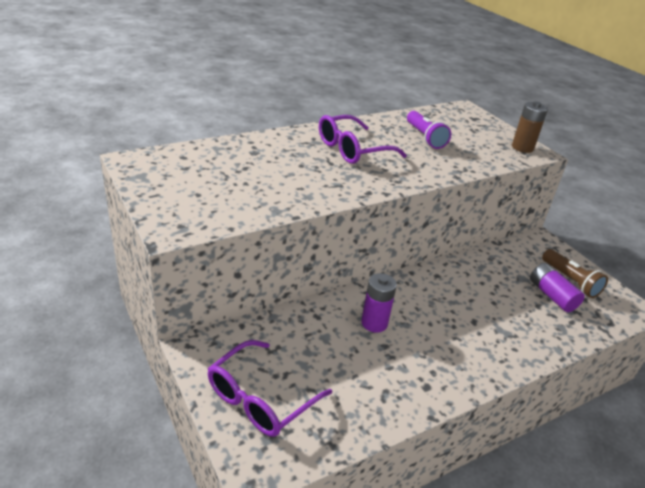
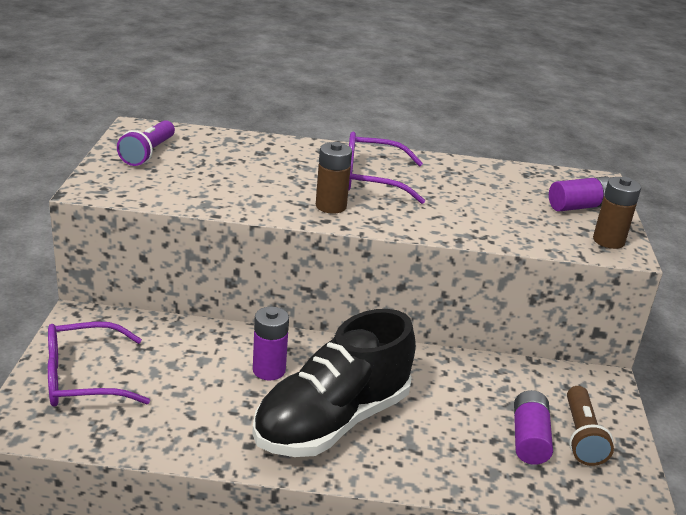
camera: 35 degrees right, 5 degrees down
purple flashlight [407,111,451,149] -> purple flashlight moved to [117,120,175,166]
none -> black shoe [252,309,416,457]
none -> brown battery [316,142,352,214]
none -> purple battery [549,176,610,211]

